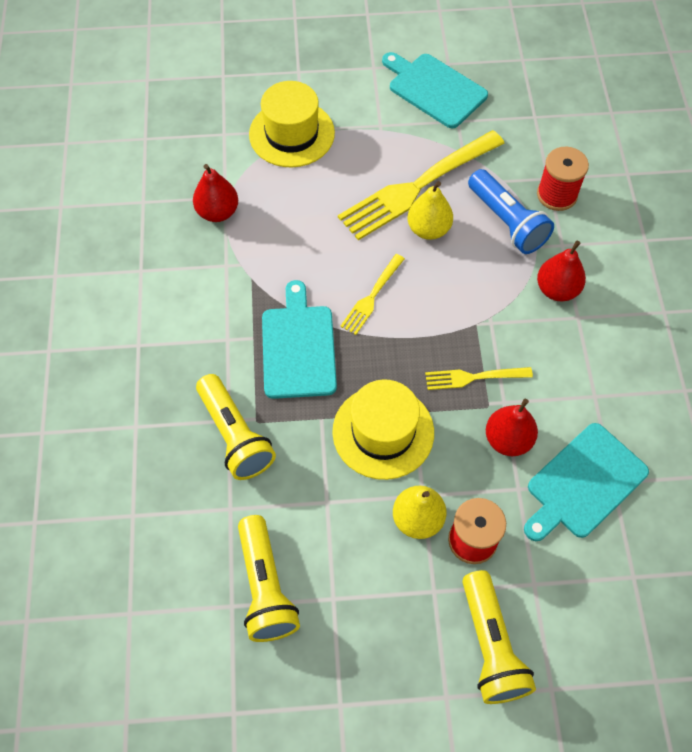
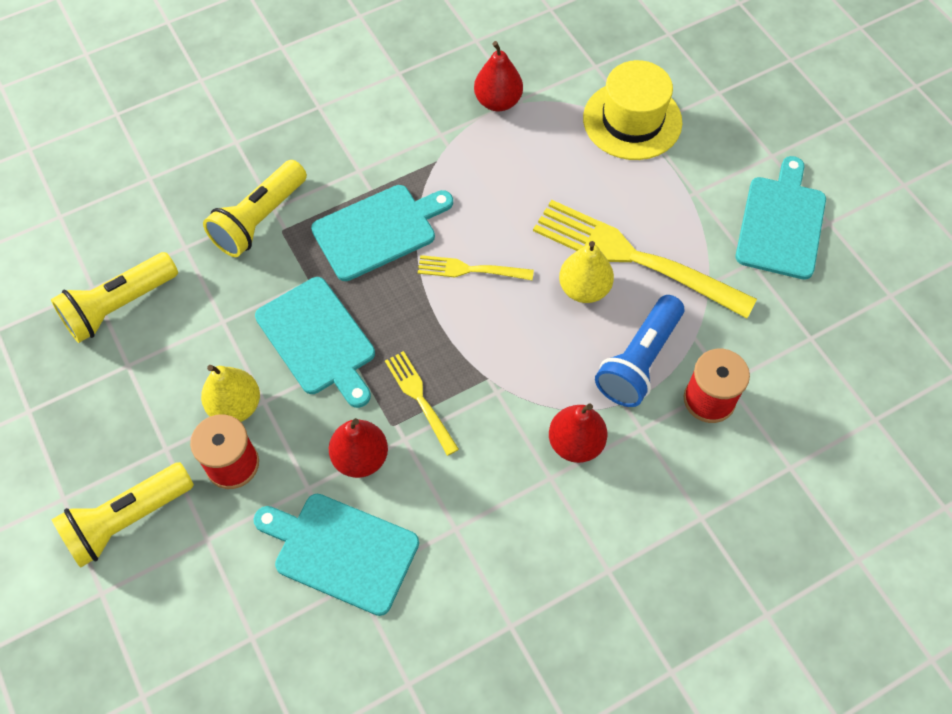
camera: 65 degrees right, 0 degrees up
yellow hat [332,380,434,480] -> turquoise cutting board [255,277,375,408]

